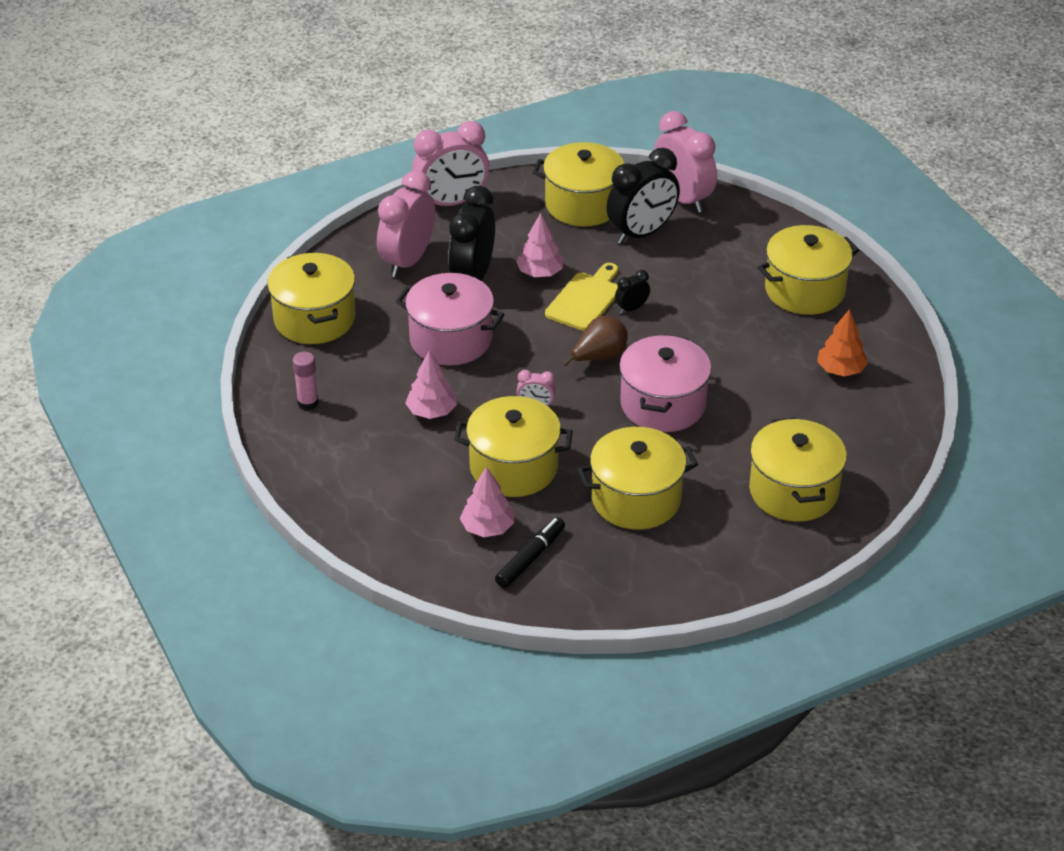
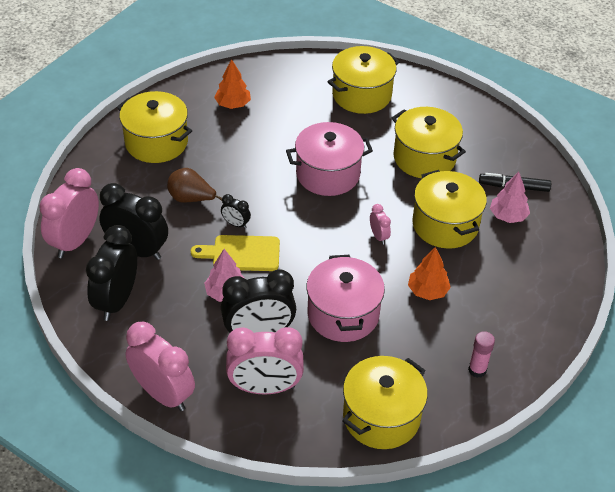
camera: 120 degrees left, 5 degrees up
pink tree [405,351,457,419] -> orange tree [408,247,451,300]
yellow pot [533,142,624,226] -> black clock [86,225,137,321]
brown pear [563,316,628,366] -> brown pear moved to [167,168,222,203]

